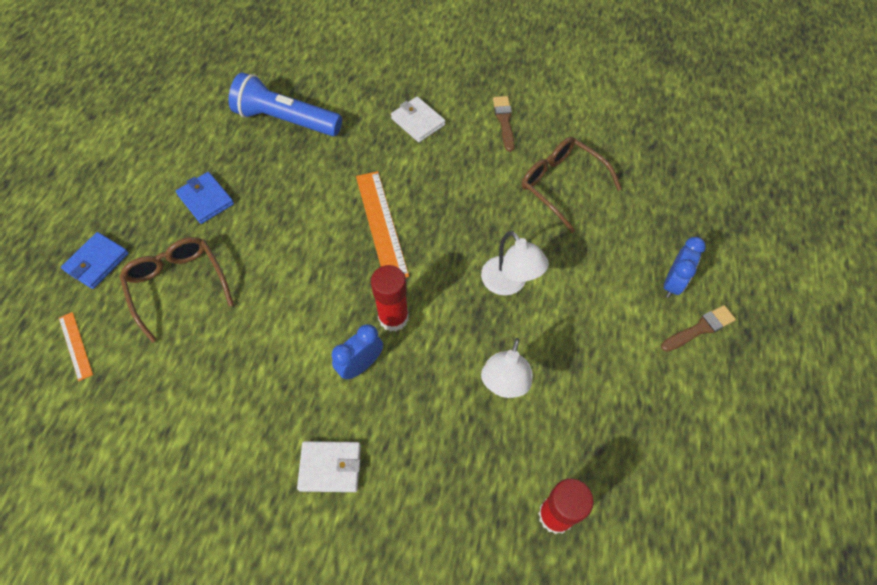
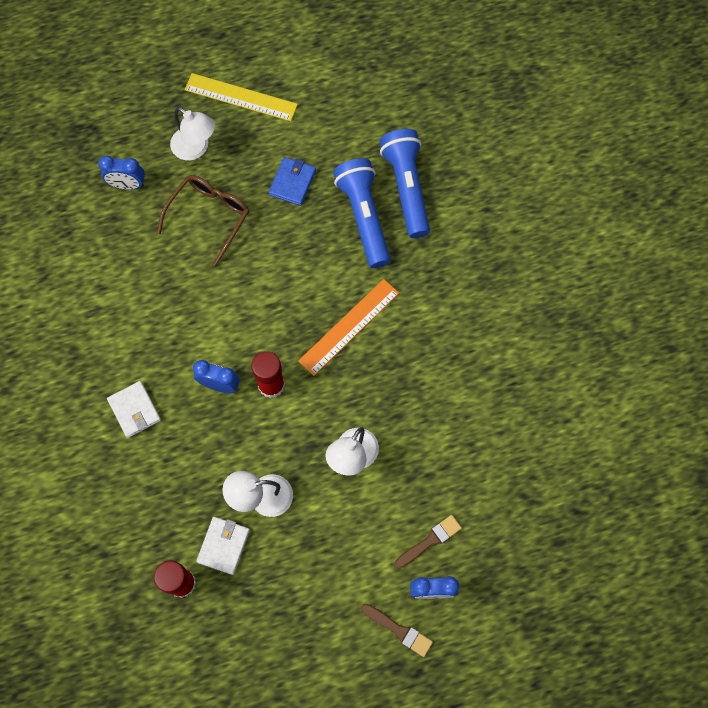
camera: 60 degrees right, 10 degrees up
orange ruler [59,312,93,381] -> blue clock [98,156,145,190]
blue wallet [61,232,129,289] -> white lamp [170,107,215,160]
white wallet [391,96,445,142] -> white wallet moved to [196,517,250,575]
brown brush [493,96,515,152] -> brown brush moved to [395,515,462,569]
brown glasses [522,137,622,233] -> none
none -> yellow ruler [185,73,298,121]
none -> blue flashlight [333,158,390,268]

